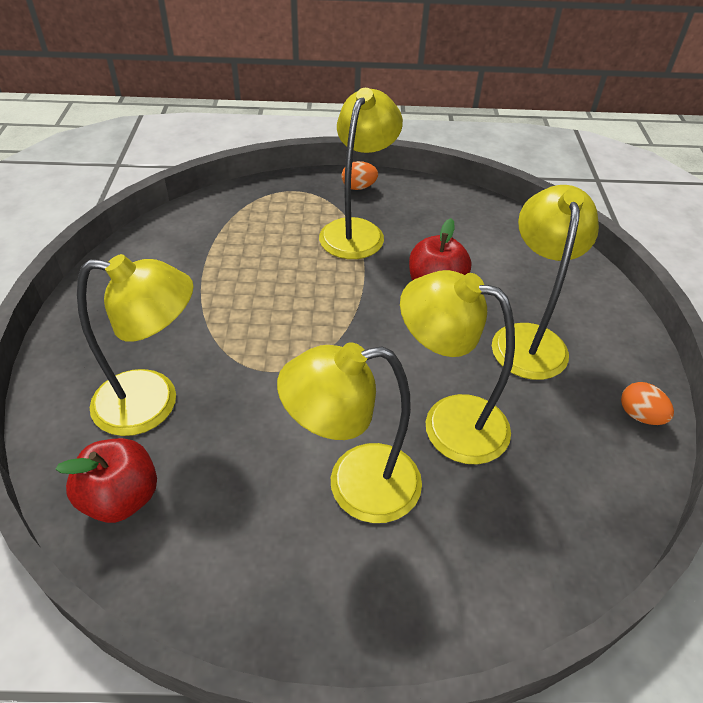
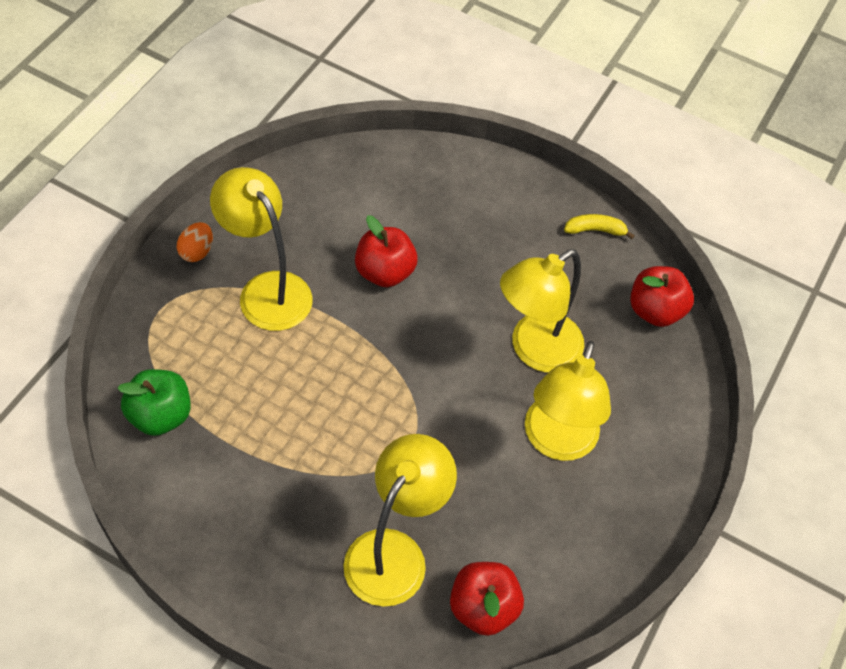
camera: 65 degrees left, 10 degrees up
yellow lamp [492,185,599,380] -> none
orange egg [621,382,674,425] -> yellow banana [564,214,635,239]
none -> green apple [117,369,191,436]
none -> red apple [630,266,694,327]

